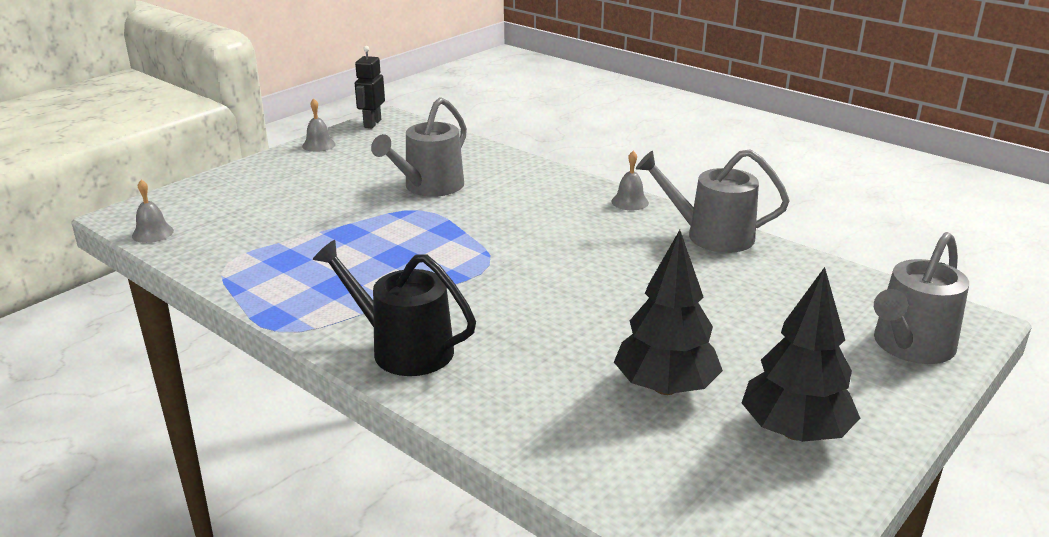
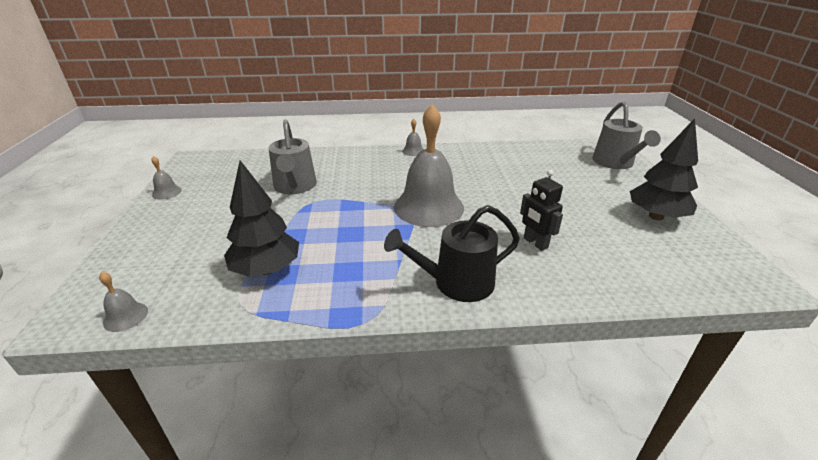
camera: 45 degrees left, 5 degrees up
black robot [355,46,385,128] -> black robot moved to [520,170,563,251]
black tree [614,230,723,395] -> black tree moved to [224,160,299,277]
grey watering can [636,149,790,253] -> none
none -> grey bell [394,104,464,227]

